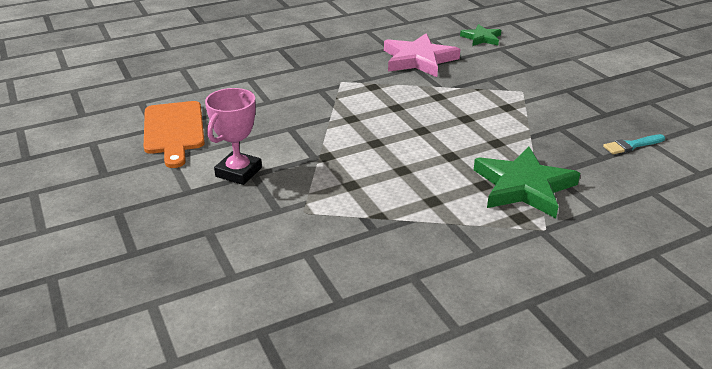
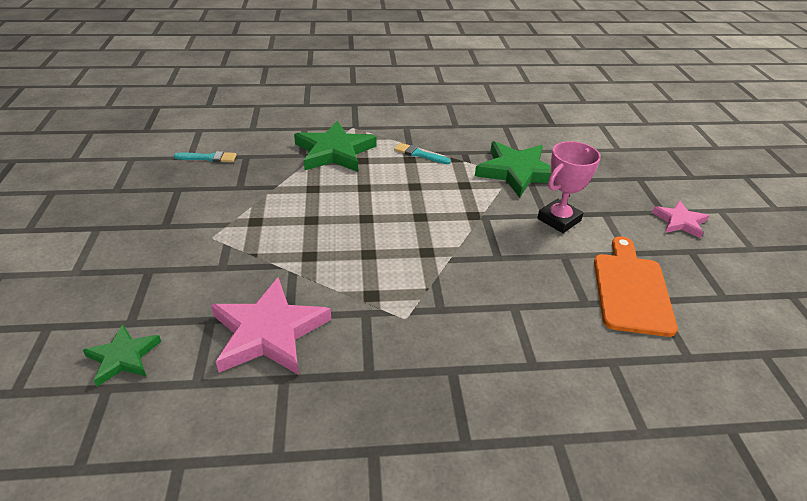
camera: 160 degrees left, 5 degrees up
none -> turquoise brush [394,143,451,164]
none -> green star [475,141,551,198]
none -> pink star [652,200,709,239]

